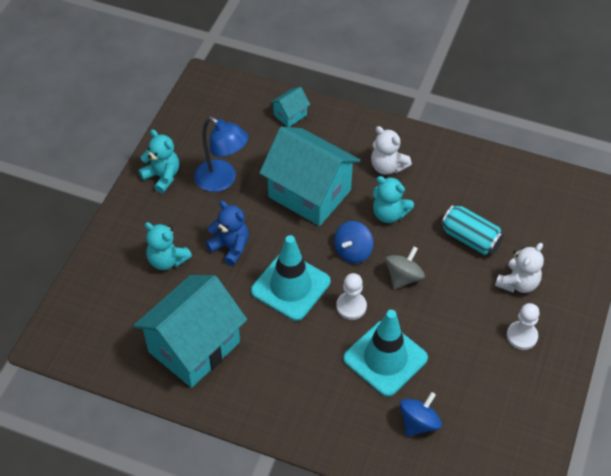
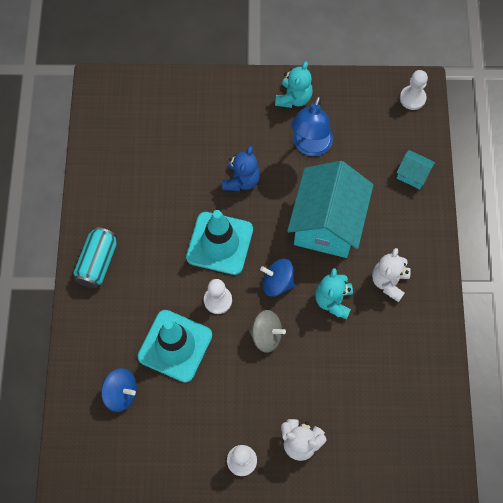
camera: 70 degrees right, 15 degrees up
turquoise house [133,275,247,388] -> none
turquoise teddy bear [145,222,192,270] -> none
turquoise can [441,205,504,255] -> turquoise can moved to [73,227,117,288]
none -> white pawn [400,70,428,110]

